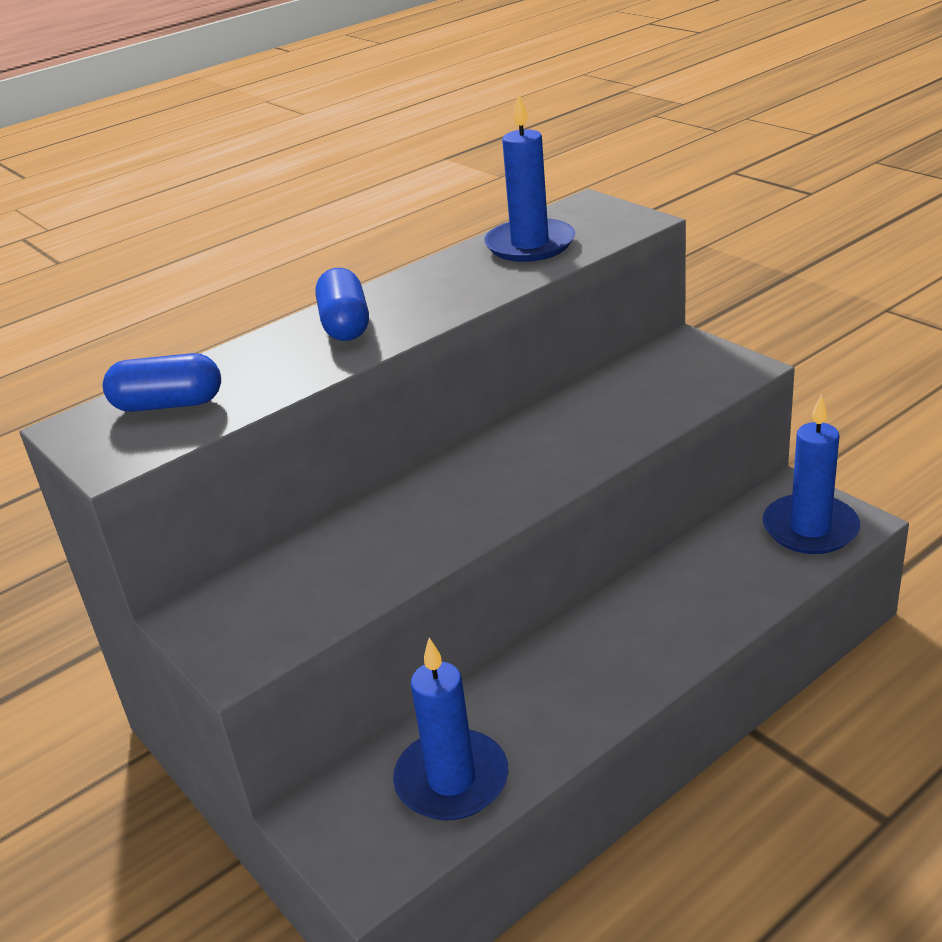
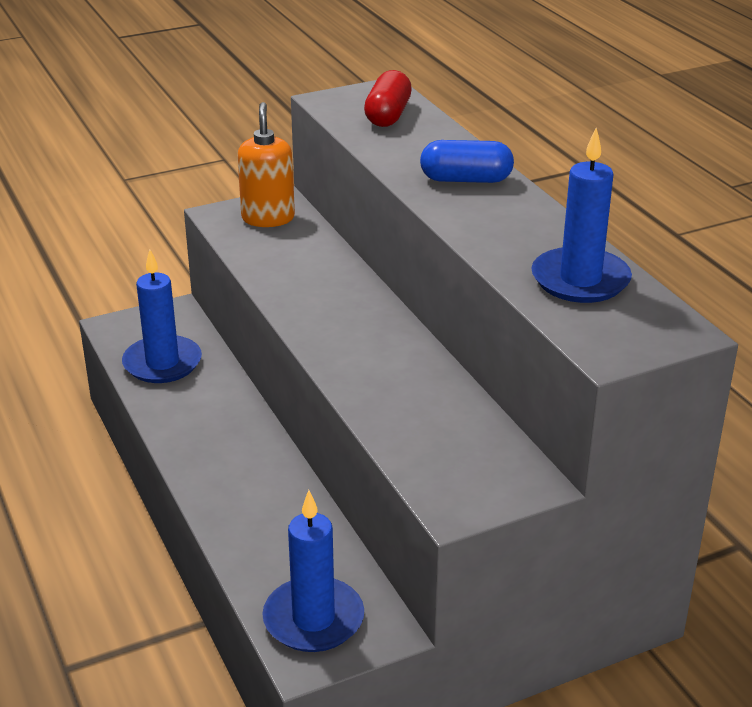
camera: 100 degrees right, 0 degrees up
blue capsule [103,353,221,412] -> red capsule [364,70,412,127]
none -> orange soap dispenser [237,102,295,227]

